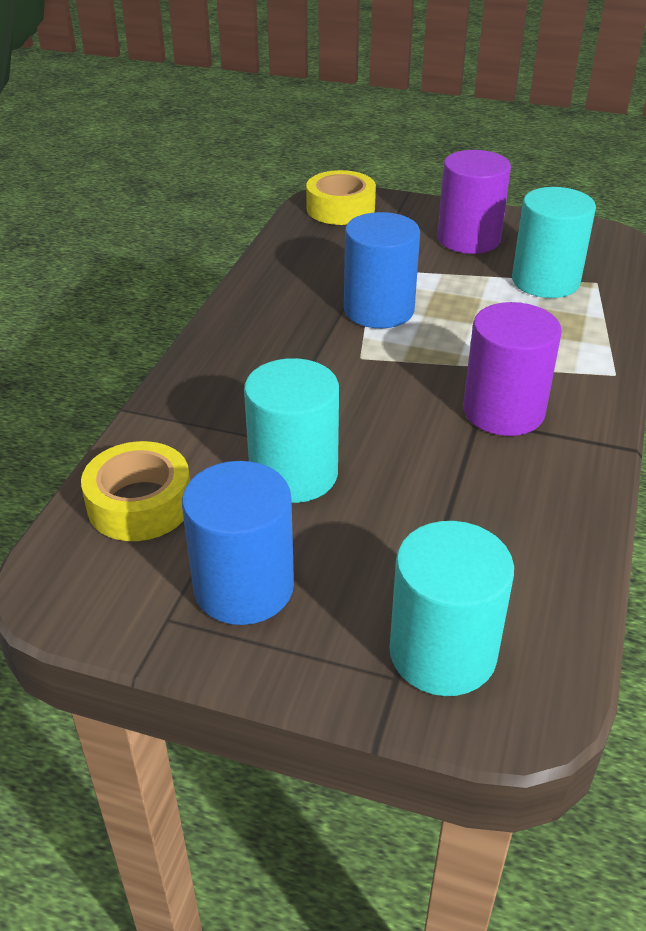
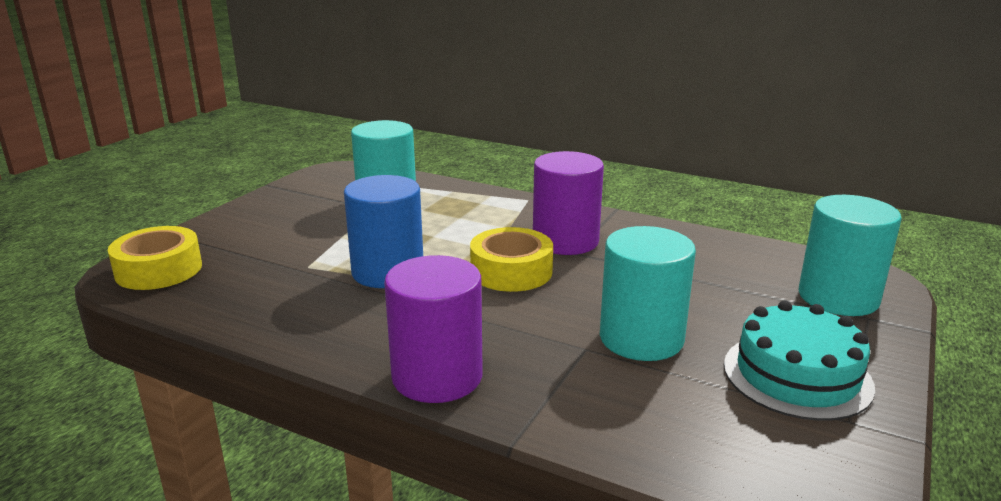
camera: 80 degrees left, 15 degrees down
yellow tape [81,441,190,541] -> yellow tape moved to [470,227,553,292]
blue cylinder [182,461,294,625] -> turquoise cake [724,301,875,421]
purple cylinder [438,150,511,254] -> purple cylinder moved to [384,255,483,403]

